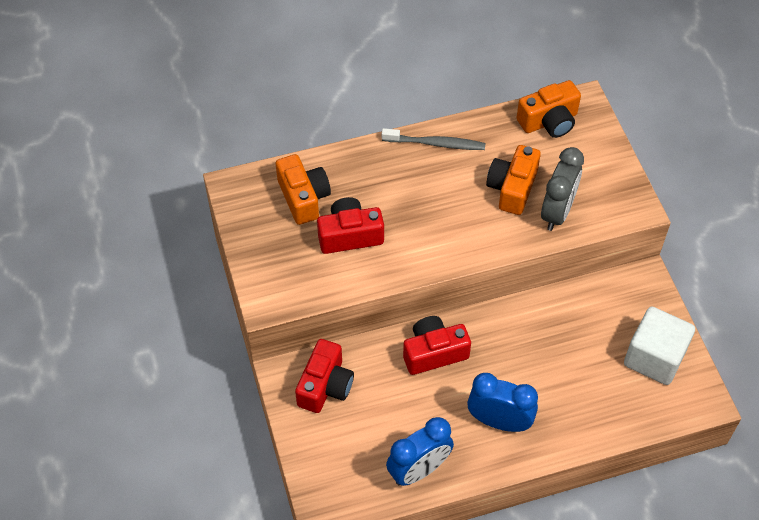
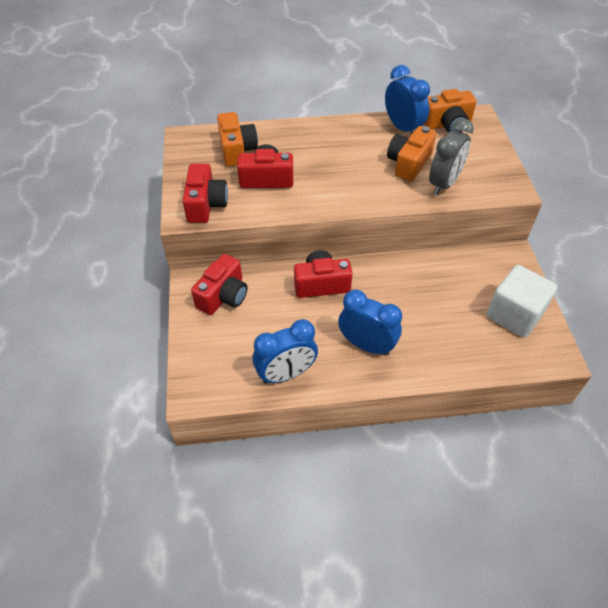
camera: 10 degrees right, 5 degrees down
grey toothbrush [382,128,485,150] -> none
none -> red camera [182,164,228,223]
none -> blue clock [385,65,430,134]

